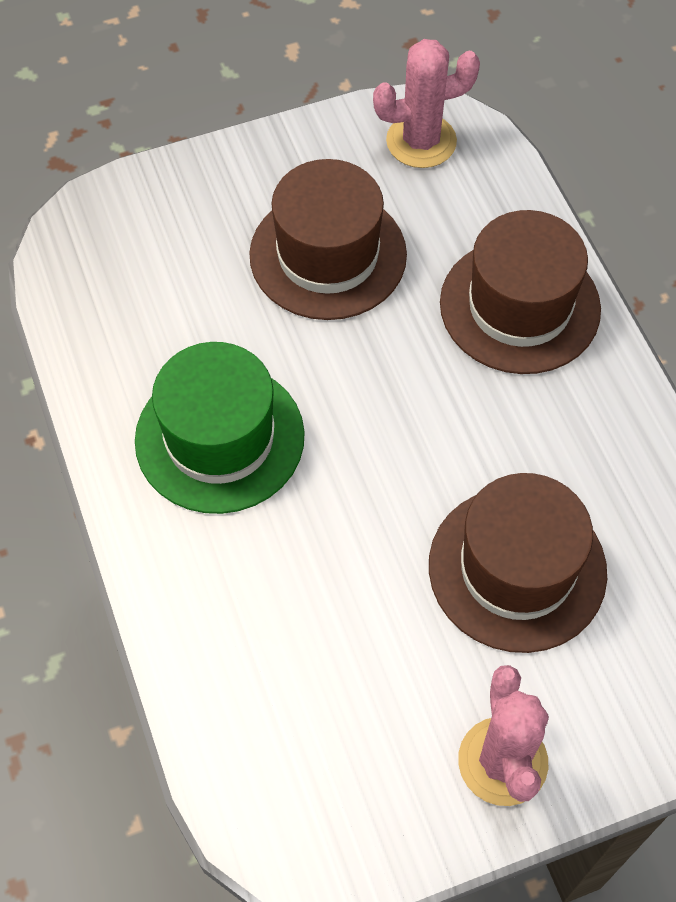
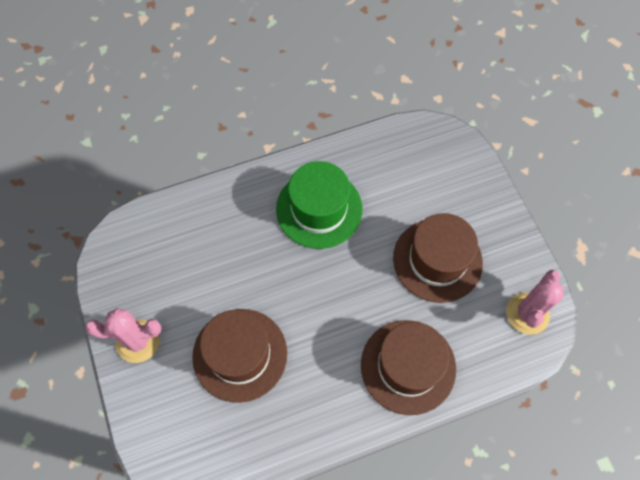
camera: 90 degrees right, 5 degrees up
pink cactus [373,39,480,168] -> pink cactus turned 45 degrees clockwise [506,270,564,335]

